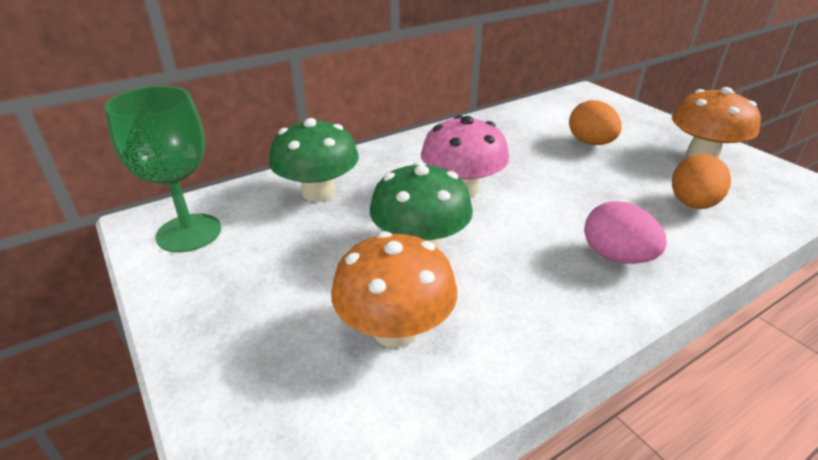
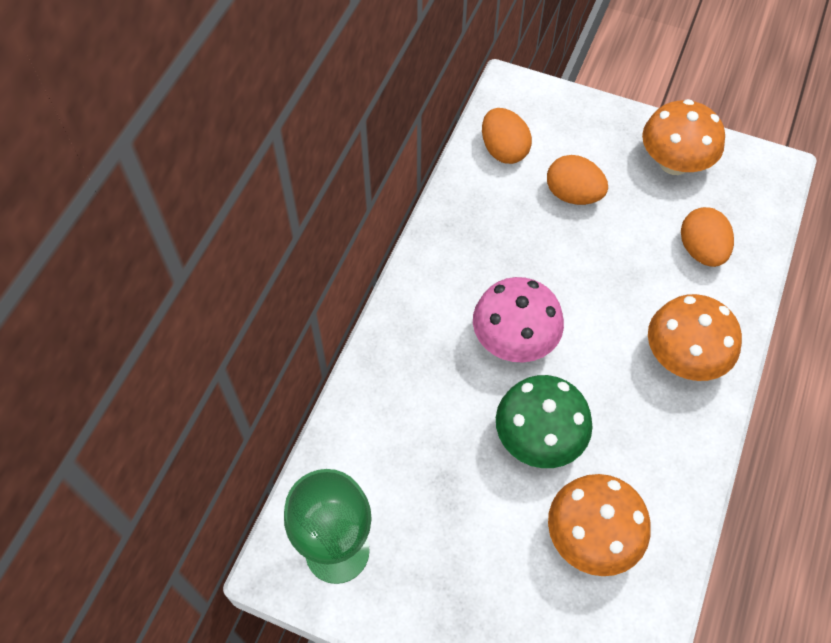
camera: 35 degrees left, 25 degrees up
green mushroom [269,118,359,202] -> none
pink egg [584,201,667,264] -> orange mushroom [648,294,742,381]
none -> orange egg [482,108,532,164]

